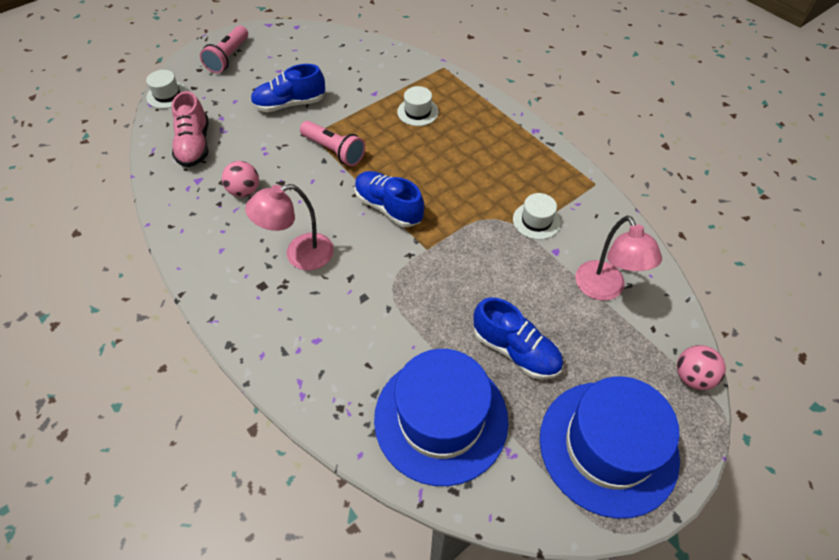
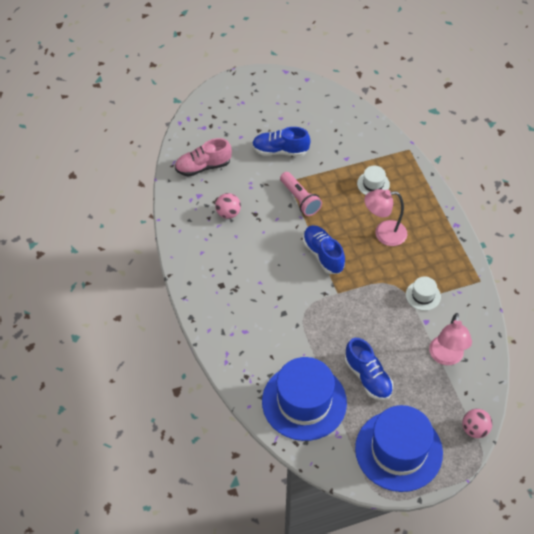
camera: 20 degrees right, 0 degrees up
white hat [146,70,188,109] -> none
pink shoe [172,91,208,167] -> pink shoe turned 60 degrees clockwise [175,138,232,177]
pink flashlight [200,26,248,73] -> none
pink lamp [245,184,334,270] -> pink lamp moved to [364,189,407,246]

